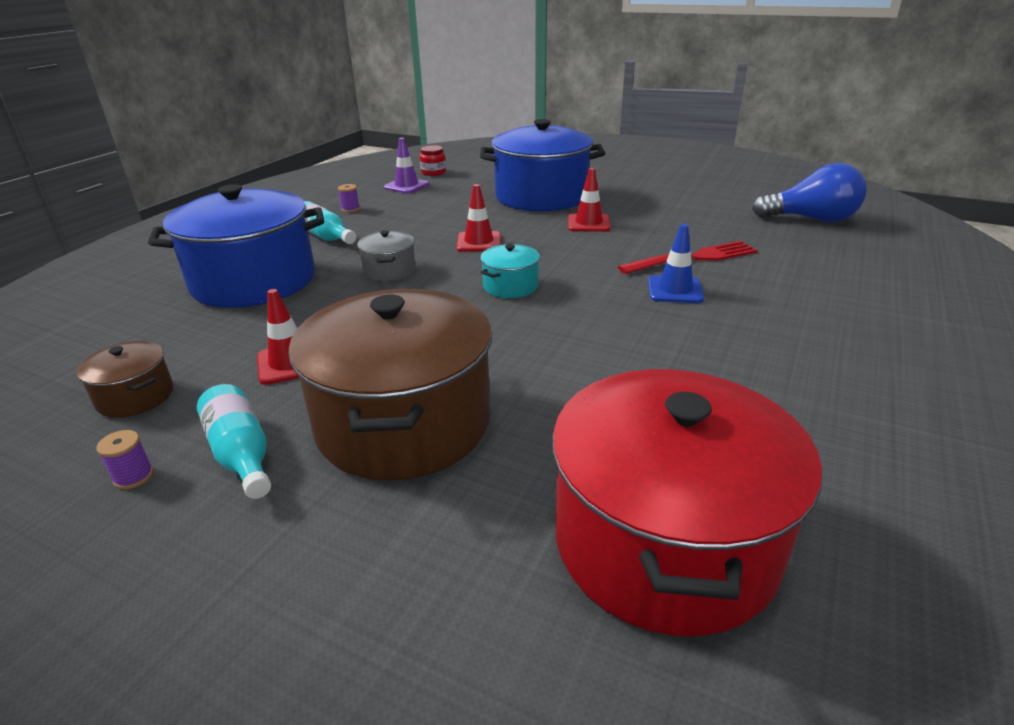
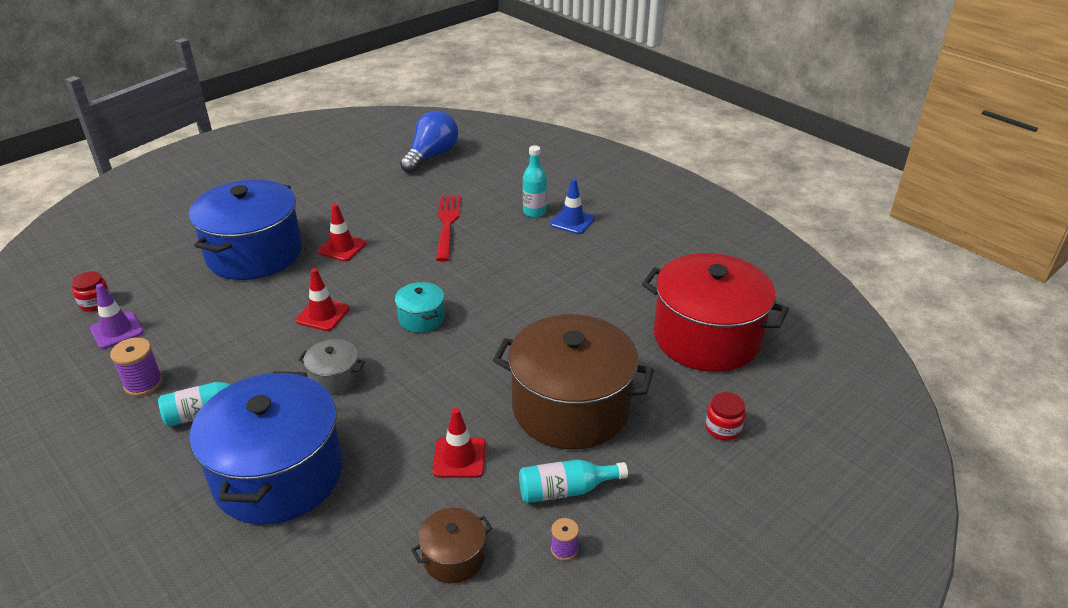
camera: 70 degrees left, 5 degrees up
purple spool [338,184,360,212] -> purple spool [110,338,163,396], size x1.67
blue traffic cone [648,224,704,303] -> blue traffic cone moved to [550,179,595,234]
none -> turquoise bottle [523,146,547,218]
none -> red jar [705,392,746,440]

